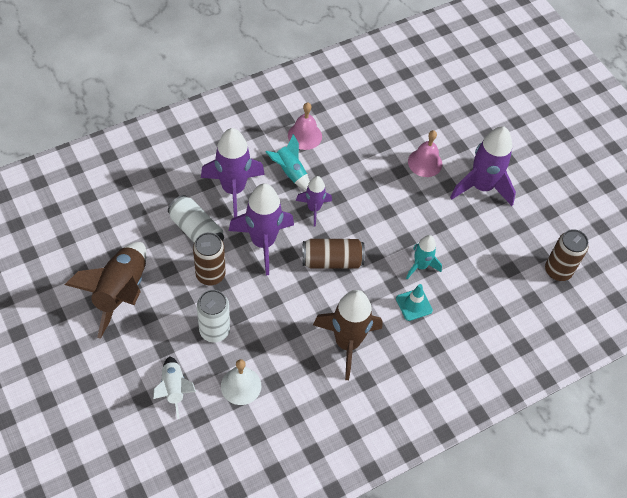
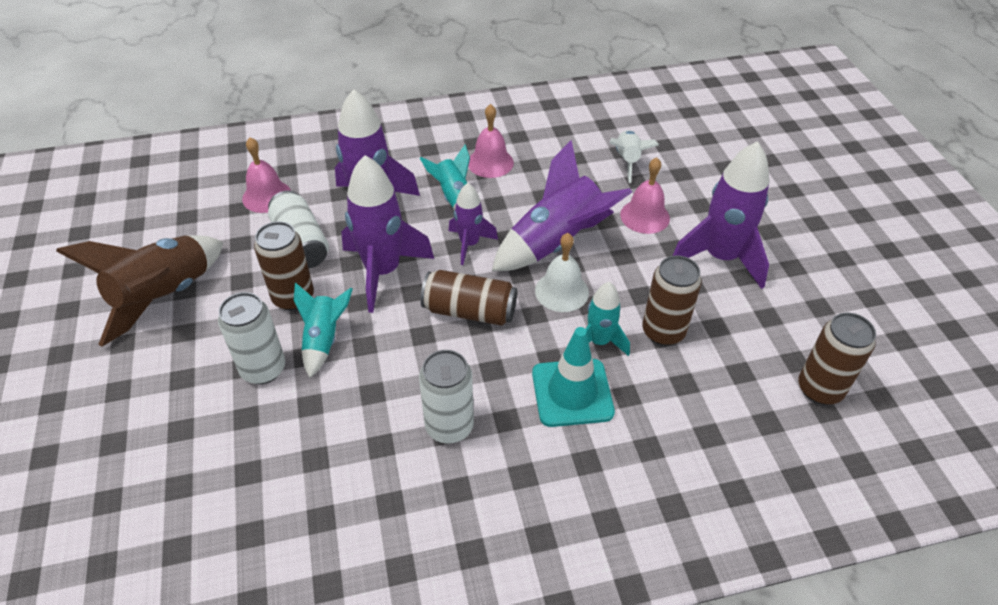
camera: 20 degrees right, 10 degrees down
white rocket [153,356,196,419] -> white rocket moved to [610,130,659,183]
white bell [221,359,261,405] -> white bell moved to [535,233,589,312]
brown rocket [313,290,382,380] -> white can [419,350,474,443]
turquoise traffic cone [396,284,433,321] -> turquoise traffic cone [532,327,615,427], size x1.57
none -> pink bell [242,137,291,213]
none -> turquoise rocket [294,283,353,378]
none -> purple rocket [492,140,632,271]
none -> brown can [642,255,702,346]

